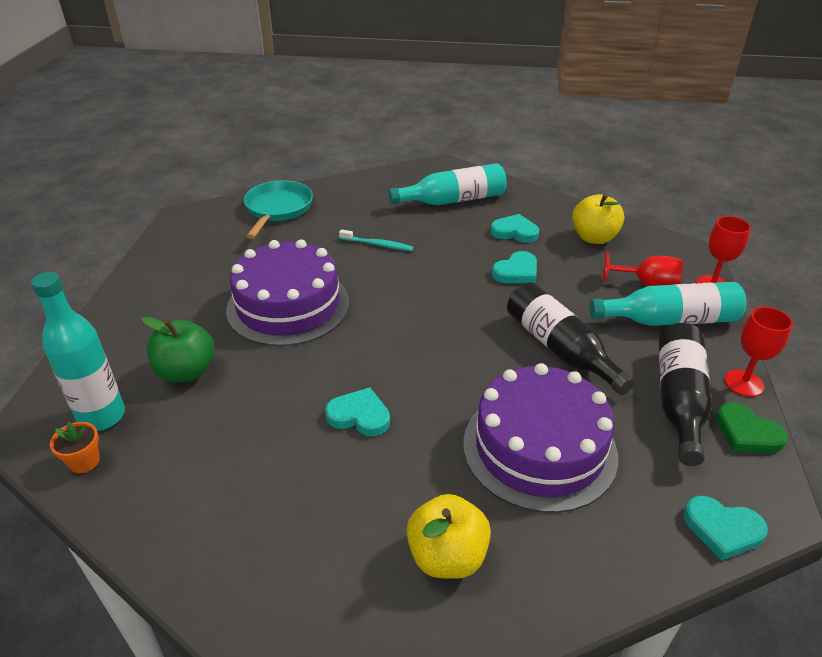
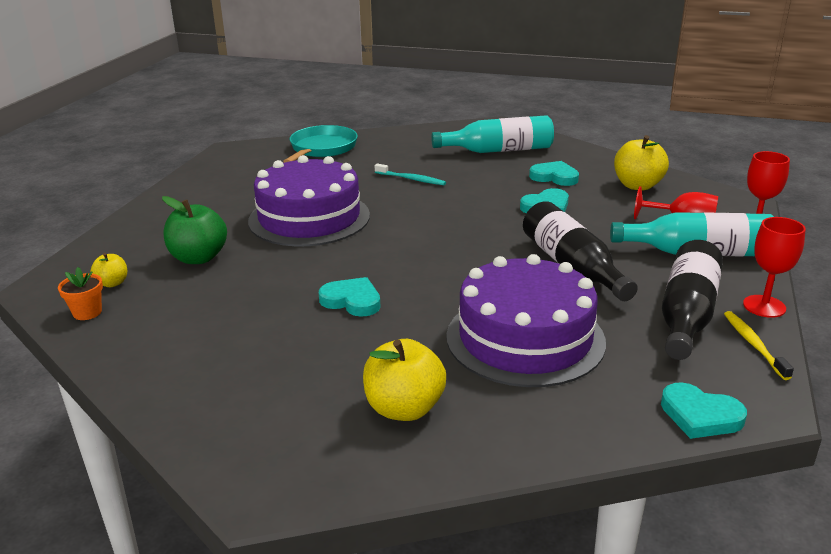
camera: 10 degrees right, 10 degrees down
turquoise bottle [31,272,125,431] -> yellow apple [90,253,127,287]
green heart [716,402,788,453] -> yellow toothbrush [724,311,794,380]

